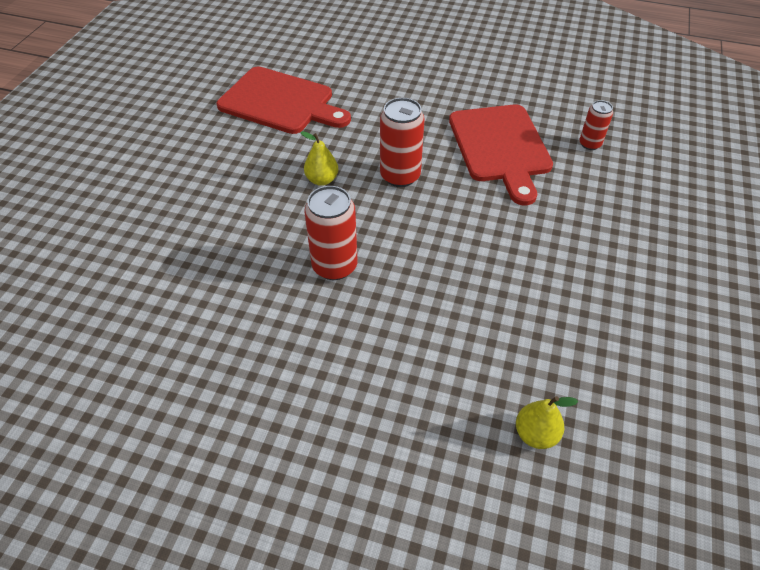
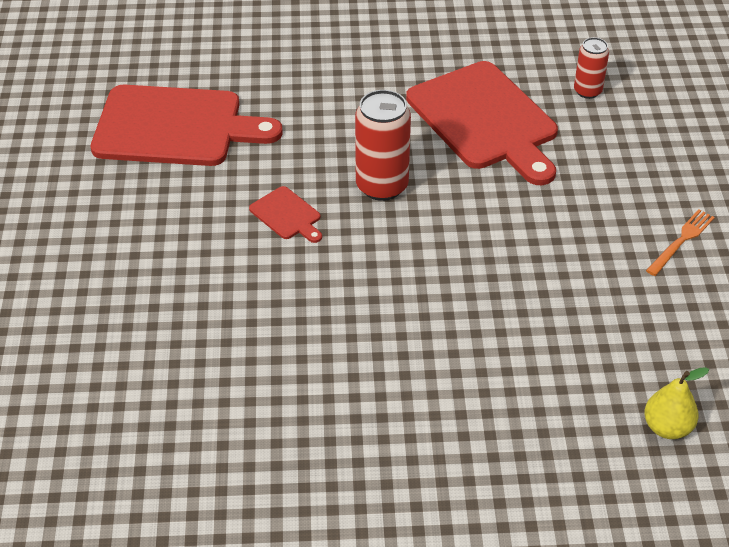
camera: 20 degrees left, 5 degrees down
yellow pear [300,131,338,186] -> red cutting board [249,186,322,243]
red can [304,186,357,280] -> none
none -> orange fork [646,209,715,276]

